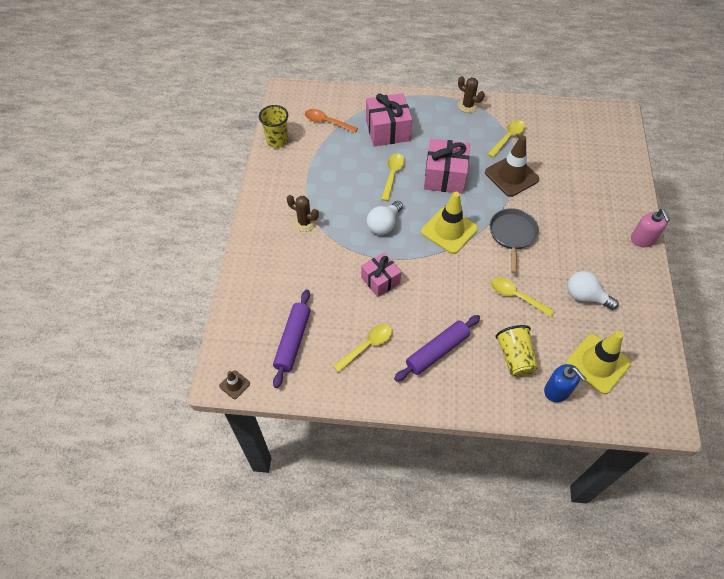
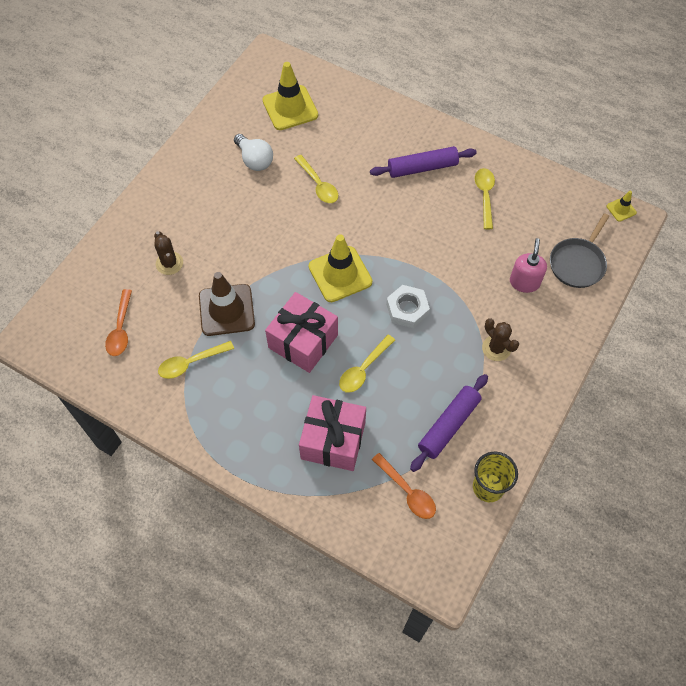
camera: 155 degrees left, 5 degrees up
brown traffic cone [219,370,250,399] -> yellow traffic cone [607,190,637,222]
purple rolling pin [273,289,311,388] -> purple rolling pin moved to [410,374,488,472]
yellow spoon [333,324,392,373] -> yellow spoon turned 105 degrees clockwise [475,168,495,229]
pink gift [361,252,401,297] -> none
white light bulb [367,201,403,235] -> white nut [386,285,430,328]
brown cactus [458,76,485,113] -> brown cactus moved to [154,231,183,275]
grey pan [490,208,539,273] -> grey pan moved to [550,213,609,288]
yellow cup [496,325,538,377] -> none
blue soap dispenser [544,364,586,402] -> none
pink soap dispenser [631,209,670,247] -> pink soap dispenser moved to [510,238,547,293]
none -> orange spoon [105,289,132,356]

